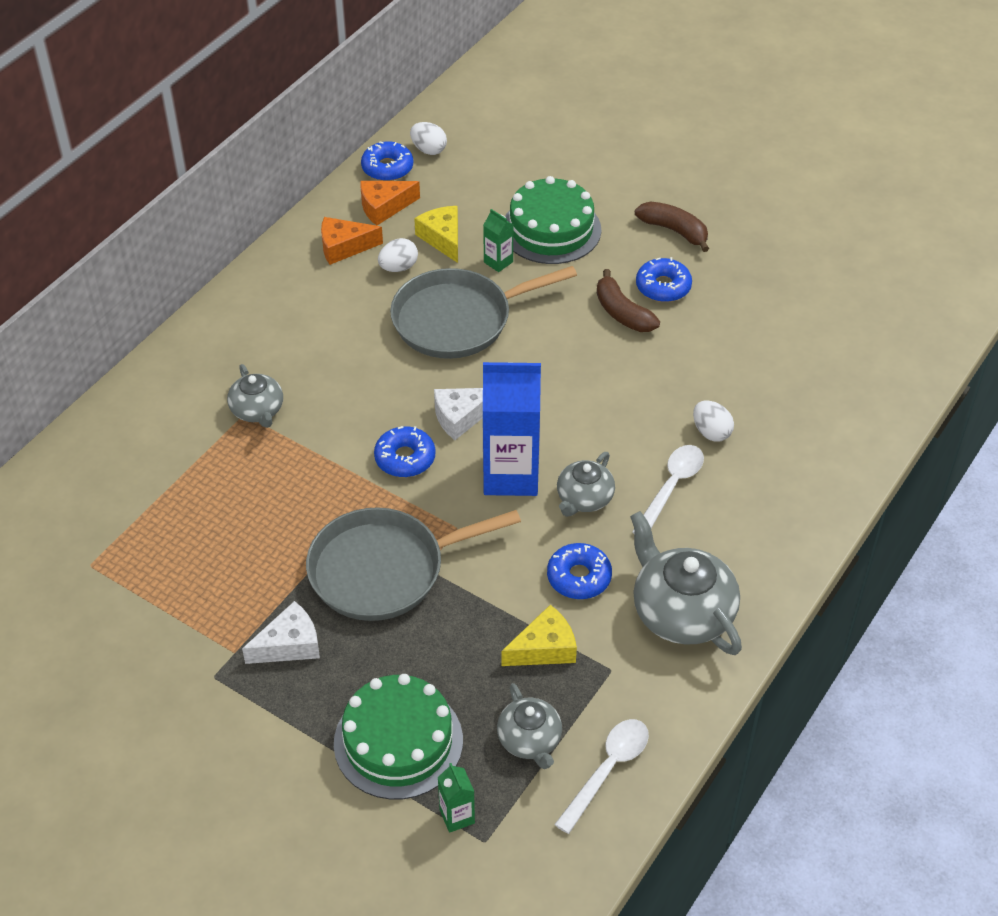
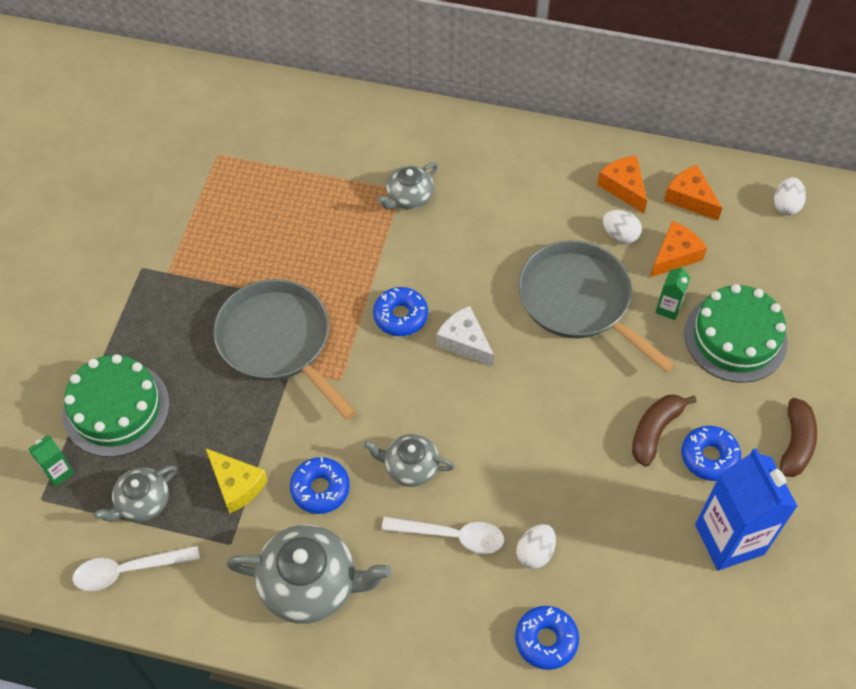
camera: 70 degrees right, 10 degrees up
white cheese [242,601,320,664] -> none
blue donut [361,141,413,181] -> blue donut moved to [515,606,579,670]
yellow cheese [414,206,458,263] -> orange cheese [650,221,707,277]
blue carton [483,362,541,496] -> blue carton moved to [695,448,798,570]
white spoon [554,719,649,834] -> white spoon turned 150 degrees clockwise [72,545,200,591]
grey teapot [630,511,742,655] -> grey teapot turned 60 degrees clockwise [226,525,392,624]

